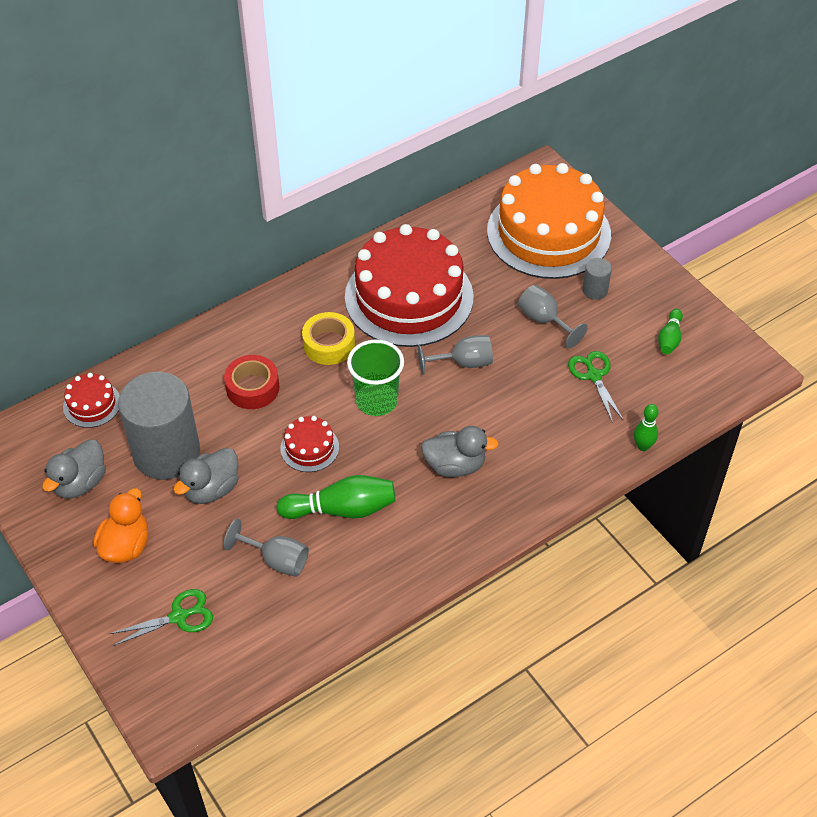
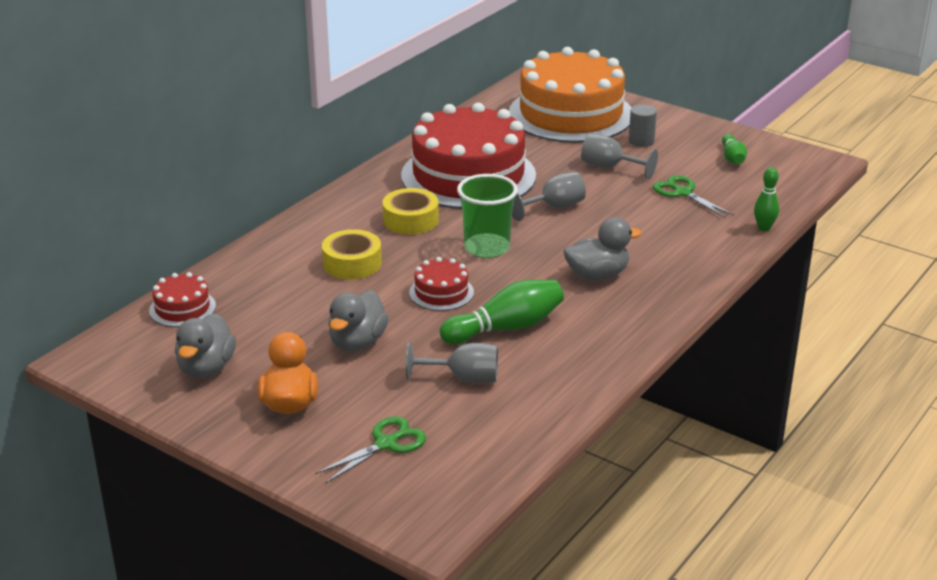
camera: 20 degrees left, 20 degrees down
grey cylinder [118,372,200,480] -> none
red tape [224,355,279,409] -> yellow tape [322,229,382,279]

